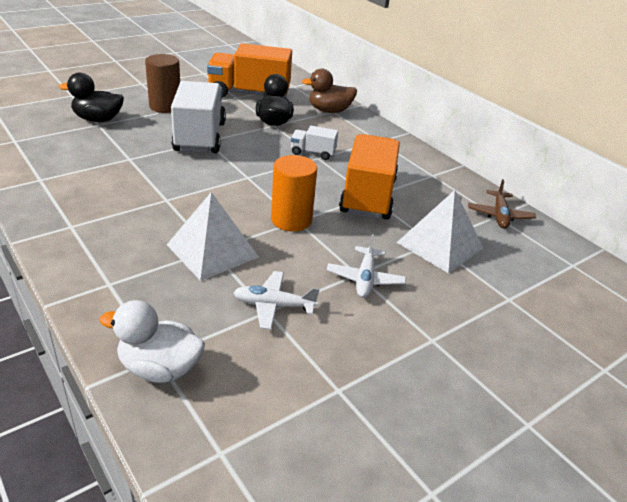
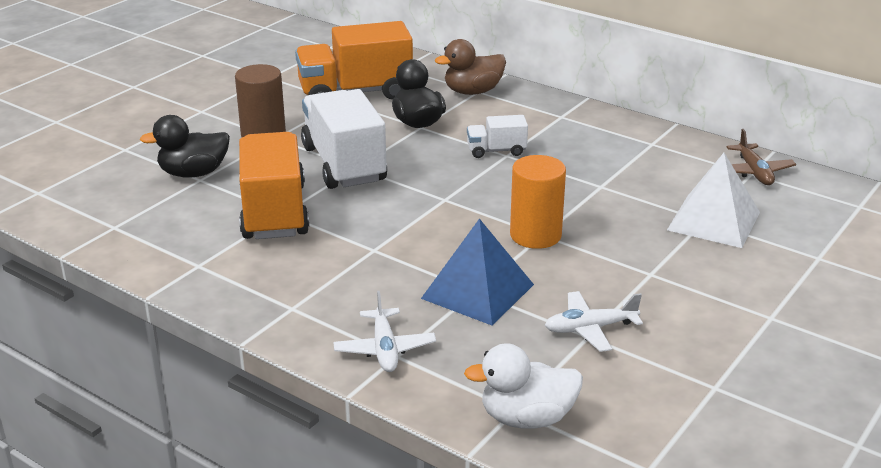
camera: 15 degrees left, 5 degrees down
white pyramid [167,192,259,281] -> blue pyramid [421,218,534,325]
white plane [327,234,406,298] -> white plane moved to [333,291,436,372]
orange truck [339,134,400,220] -> orange truck moved to [239,132,309,239]

